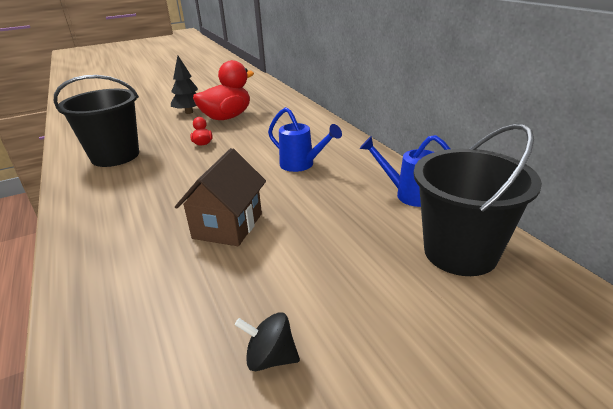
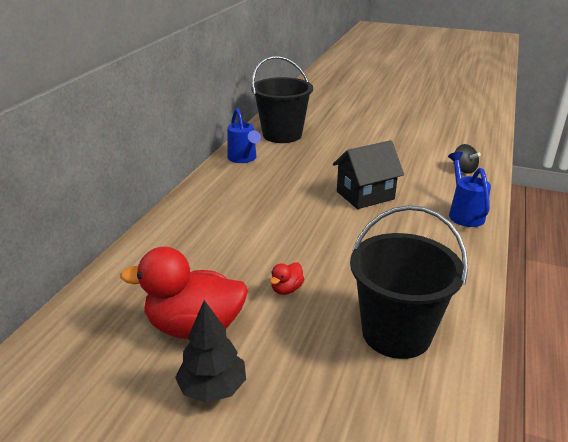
camera: 135 degrees left, 0 degrees up
brown house [175,148,266,246] -> black house [333,140,404,209]
black spinning top [235,312,300,371] -> black spinning top moved to [453,144,481,174]
blue watering can [268,107,342,172] -> blue watering can moved to [448,152,491,227]

